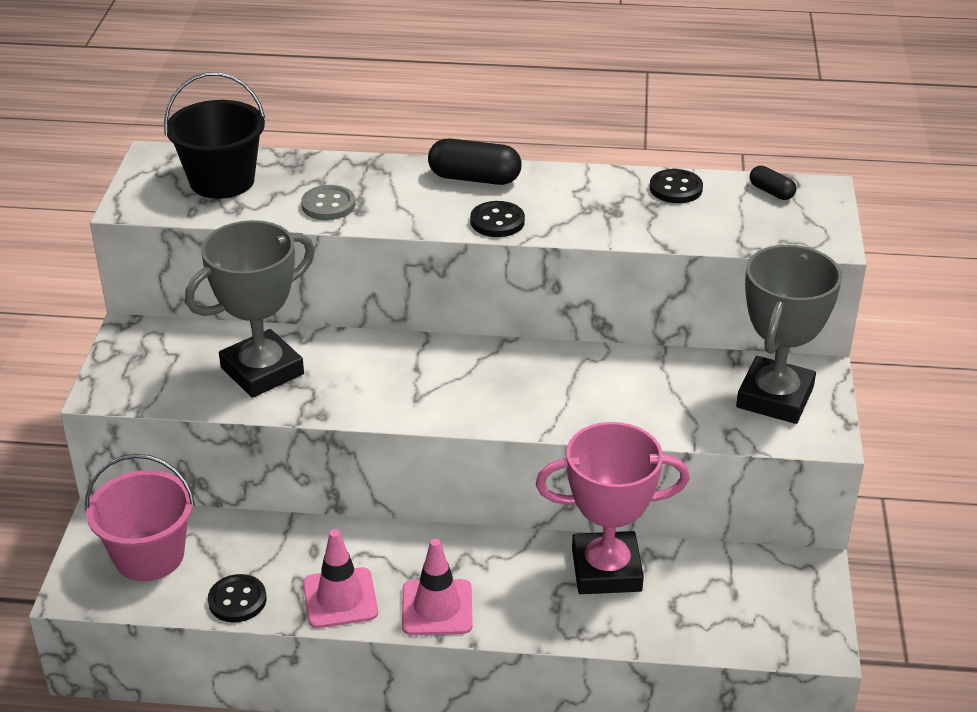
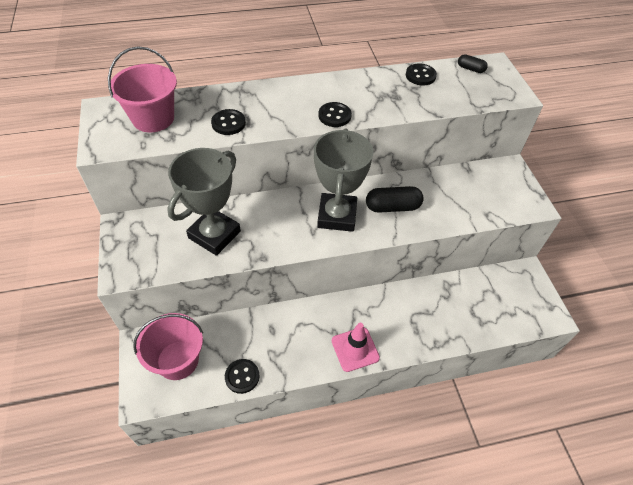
camera: 20 degrees left, 15 degrees up
black bucket [164,72,265,199] -> pink bucket [108,46,177,132]
grey button [301,185,355,220] -> black button [211,109,246,135]
pink traffic cone [303,529,378,628] -> none
black capsule [428,138,522,185] -> black capsule moved to [366,186,424,213]
pink trophy [536,422,689,594] -> none
grey trophy [736,245,842,424] -> grey trophy moved to [314,128,373,232]

